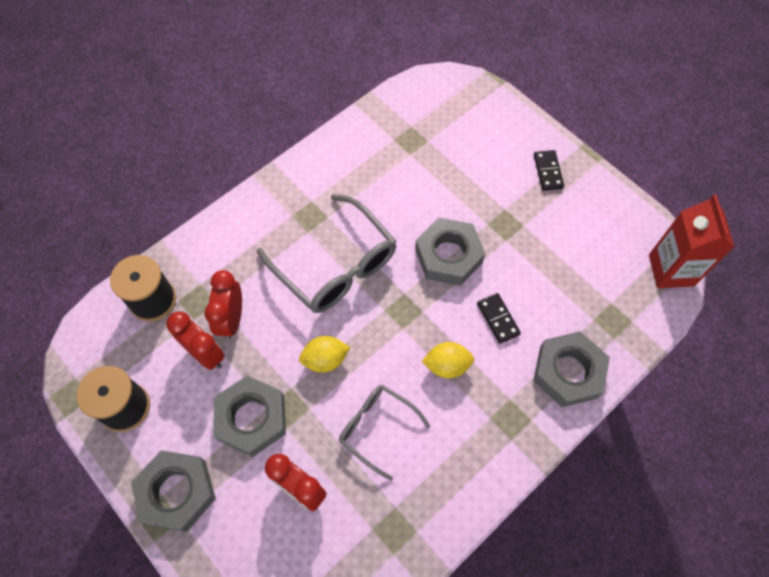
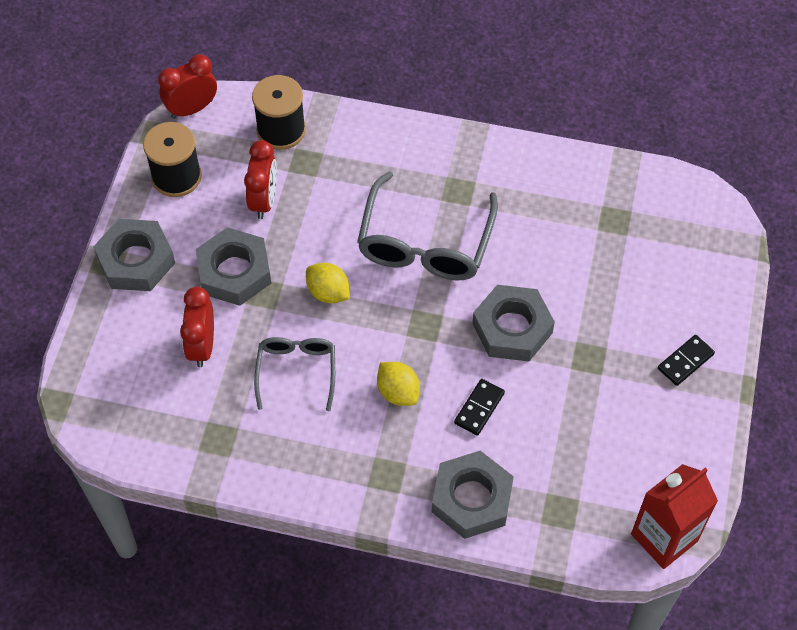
camera: 55 degrees right, 5 degrees down
red clock [204,270,242,340] -> red clock moved to [158,54,217,119]

